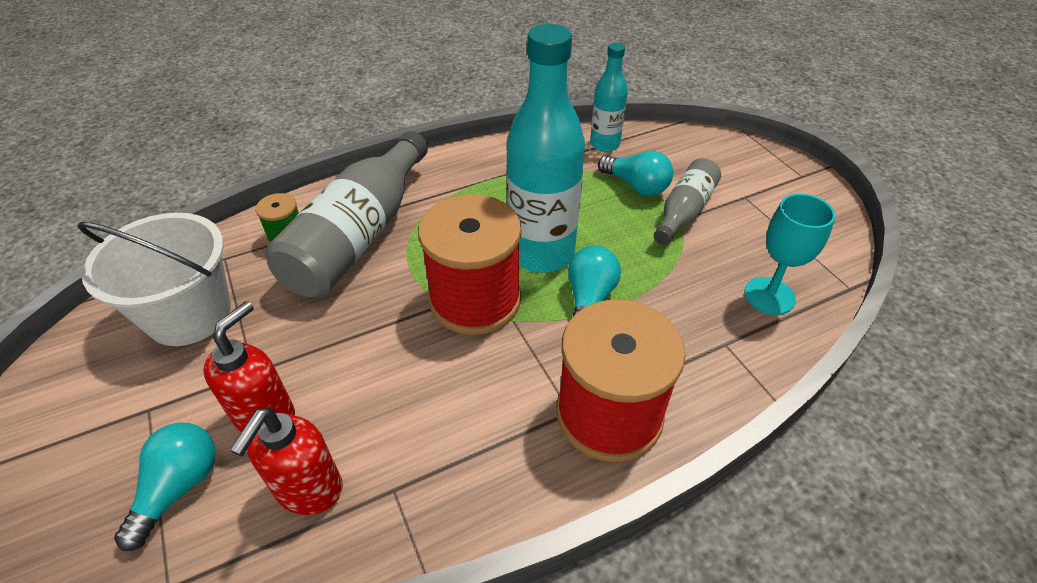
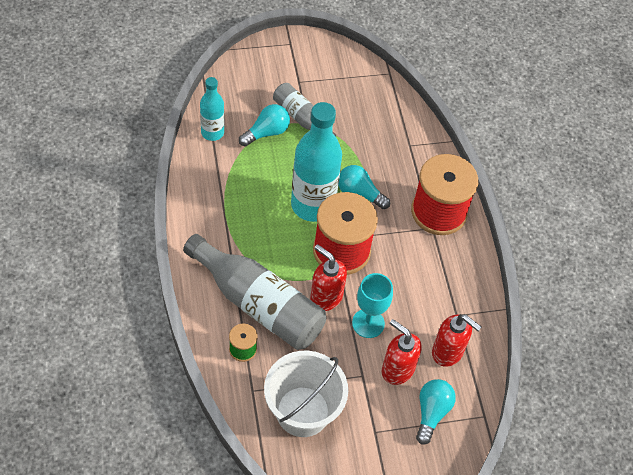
camera: 80 degrees left, 10 degrees up
turquoise light bulb [114,423,216,551] -> turquoise light bulb turned 75 degrees clockwise [416,379,456,445]
turquoise goblet [744,194,835,315] -> turquoise goblet moved to [352,273,393,338]
none -> red soap dispenser [310,244,347,311]

